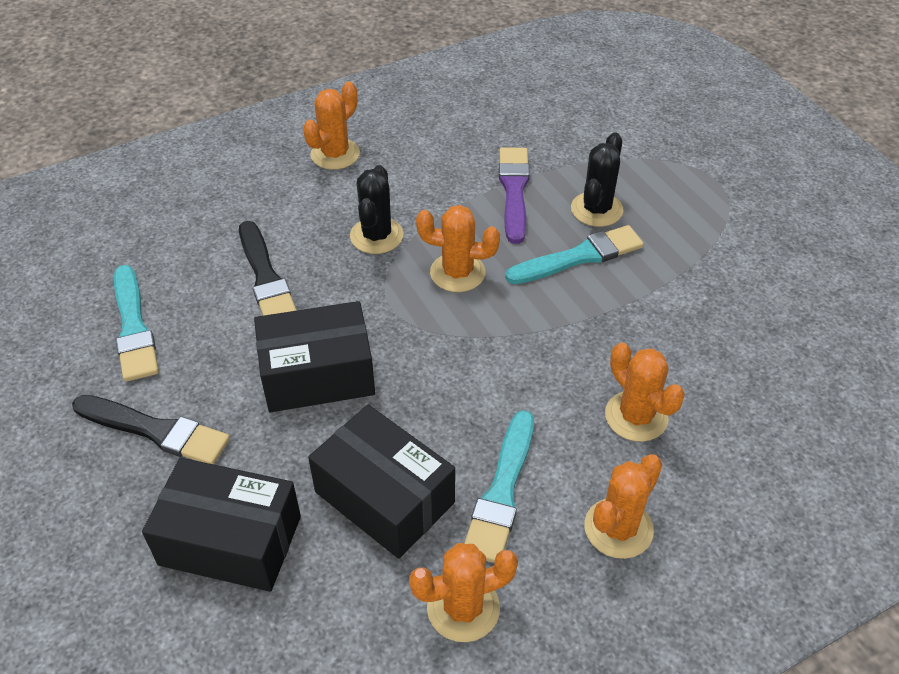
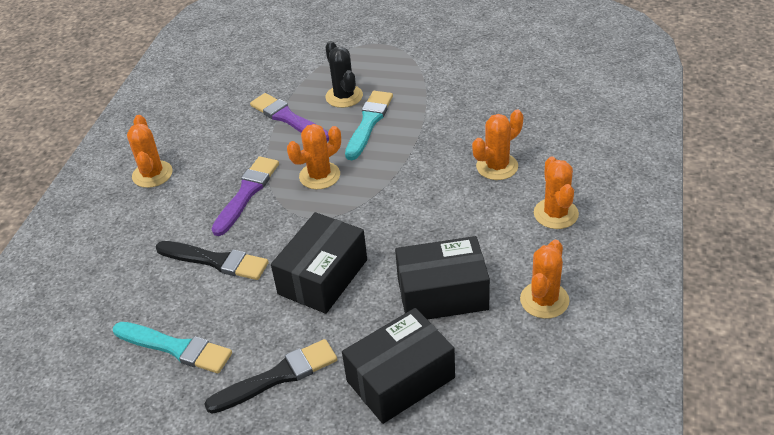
camera: 45 degrees left, 5 degrees down
black cactus [350,165,403,254] -> purple brush [212,156,279,236]
turquoise brush [464,410,534,563] -> none
orange cactus [605,343,685,442] -> orange cactus turned 45 degrees counterclockwise [472,110,523,180]

